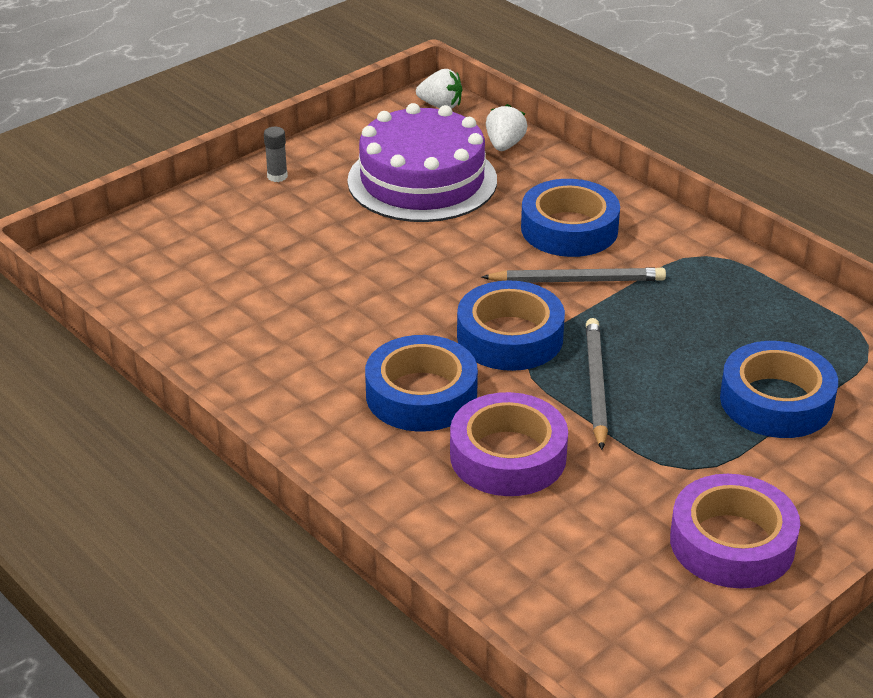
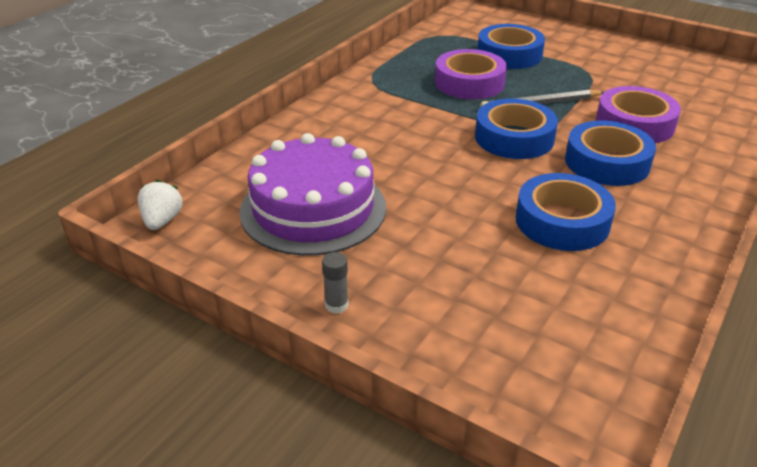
camera: 105 degrees left, 0 degrees up
grey pencil [482,267,666,283] -> none
white strawberry [486,104,527,151] -> none
blue tape [521,179,620,257] -> blue tape moved to [516,173,616,251]
purple tape [670,474,800,588] -> purple tape moved to [435,49,507,99]

